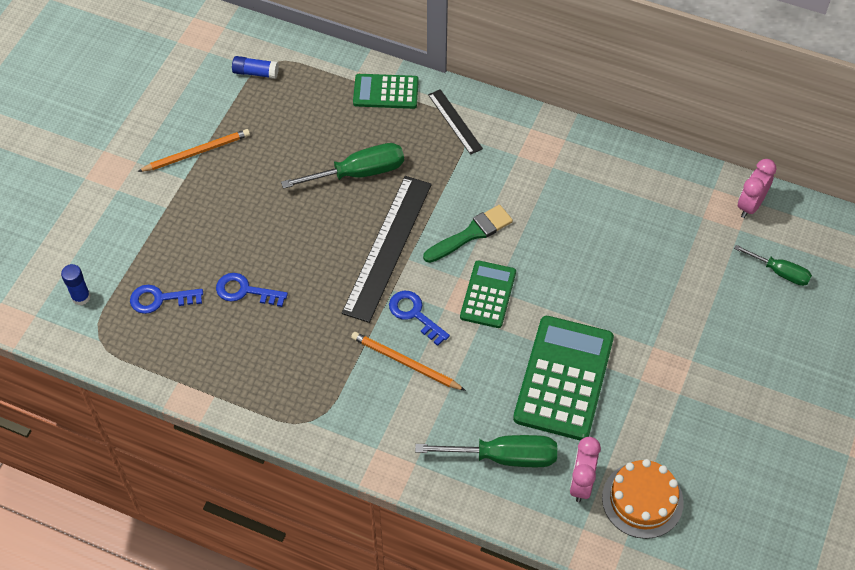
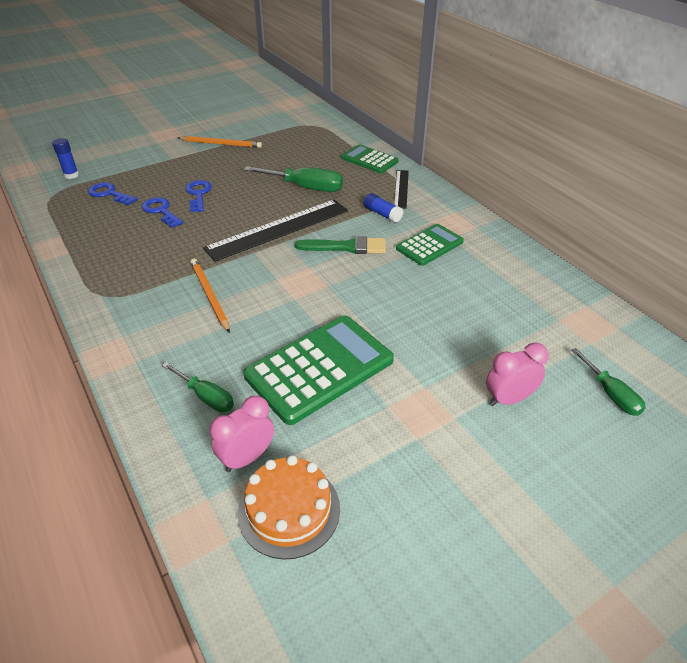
camera: 35 degrees right, 15 degrees down
blue glue stick [232,56,279,79] -> blue glue stick moved to [364,193,403,223]
blue key [389,291,450,346] -> blue key moved to [185,180,212,212]
green screwdriver [415,435,557,467] -> green screwdriver [162,362,234,412], size x0.62
green calculator [460,260,516,328] -> green calculator moved to [396,224,464,266]
pink clock [738,159,777,218] -> pink clock moved to [486,343,549,406]

